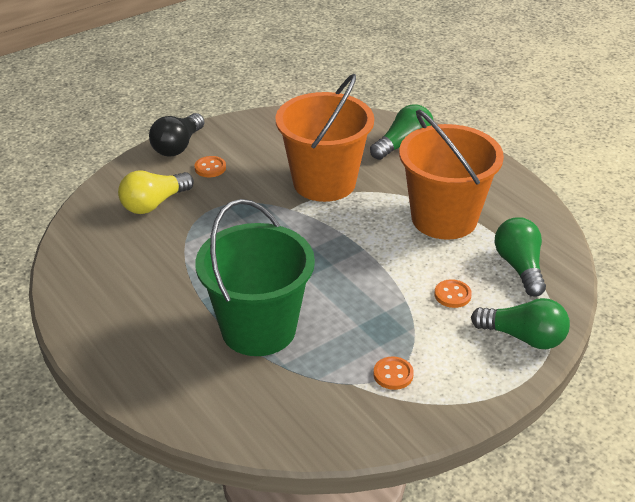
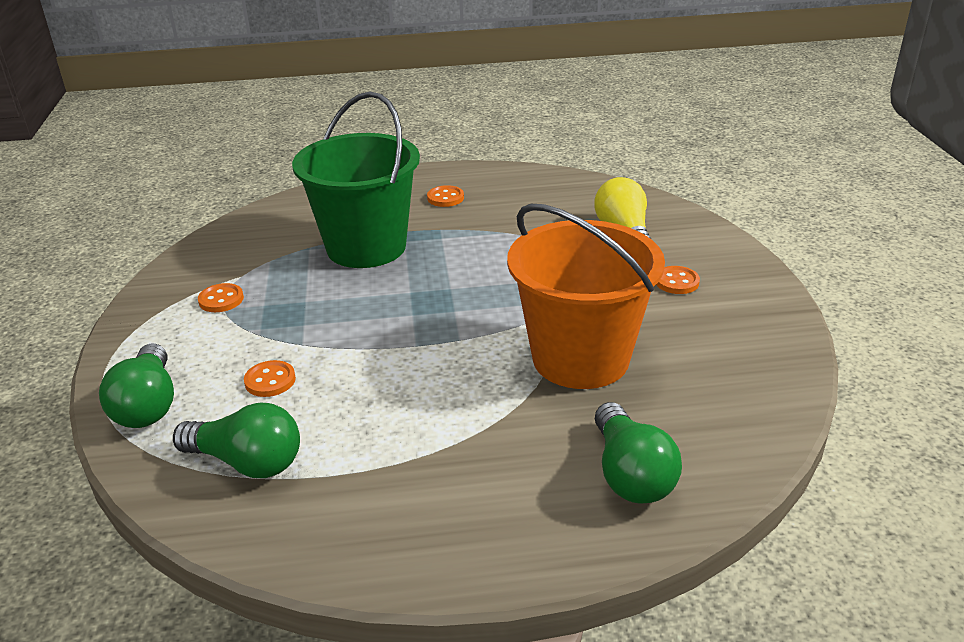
camera: 120 degrees right, 5 degrees down
black light bulb [149,113,205,156] -> none
orange bucket [399,110,504,240] -> none
green light bulb [471,298,570,349] -> green light bulb turned 60 degrees counterclockwise [99,344,174,428]
none -> orange button [427,185,464,207]

